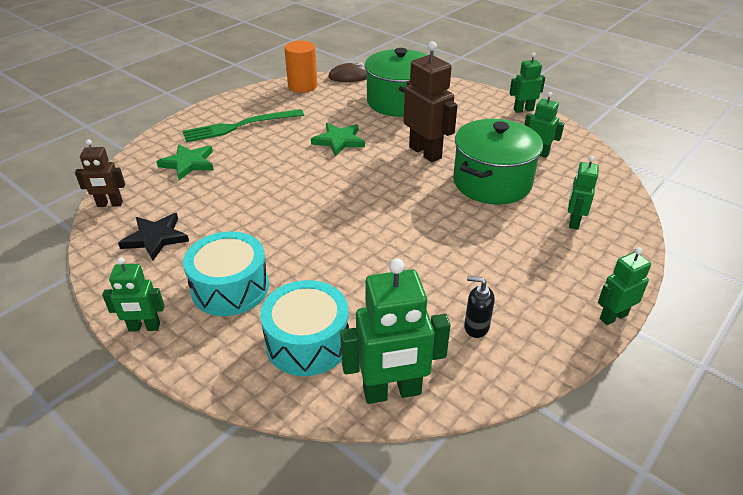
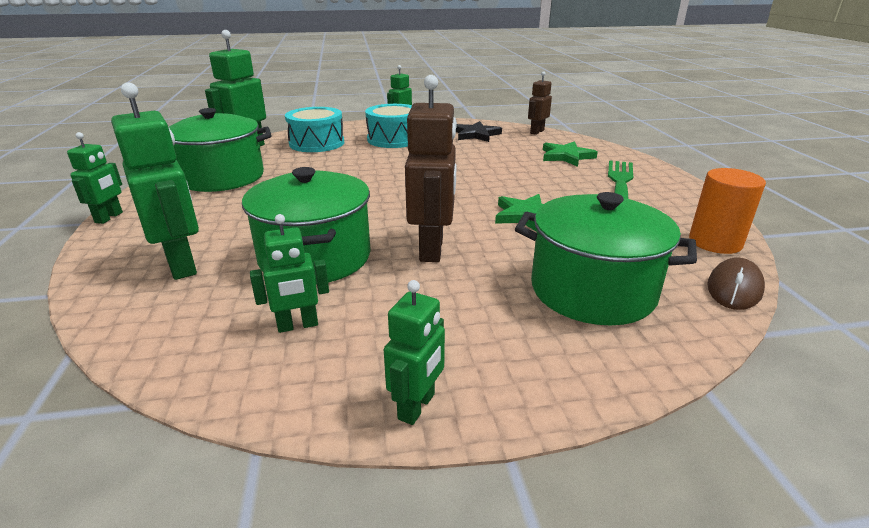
camera: 130 degrees right, 10 degrees down
brown robot [403,41,458,162] -> brown robot turned 90 degrees counterclockwise [405,75,457,262]
black soap dispenser [464,276,495,338] -> green pot [169,108,272,192]
green robot [568,156,599,230] -> green robot [111,82,199,280], size x1.72

